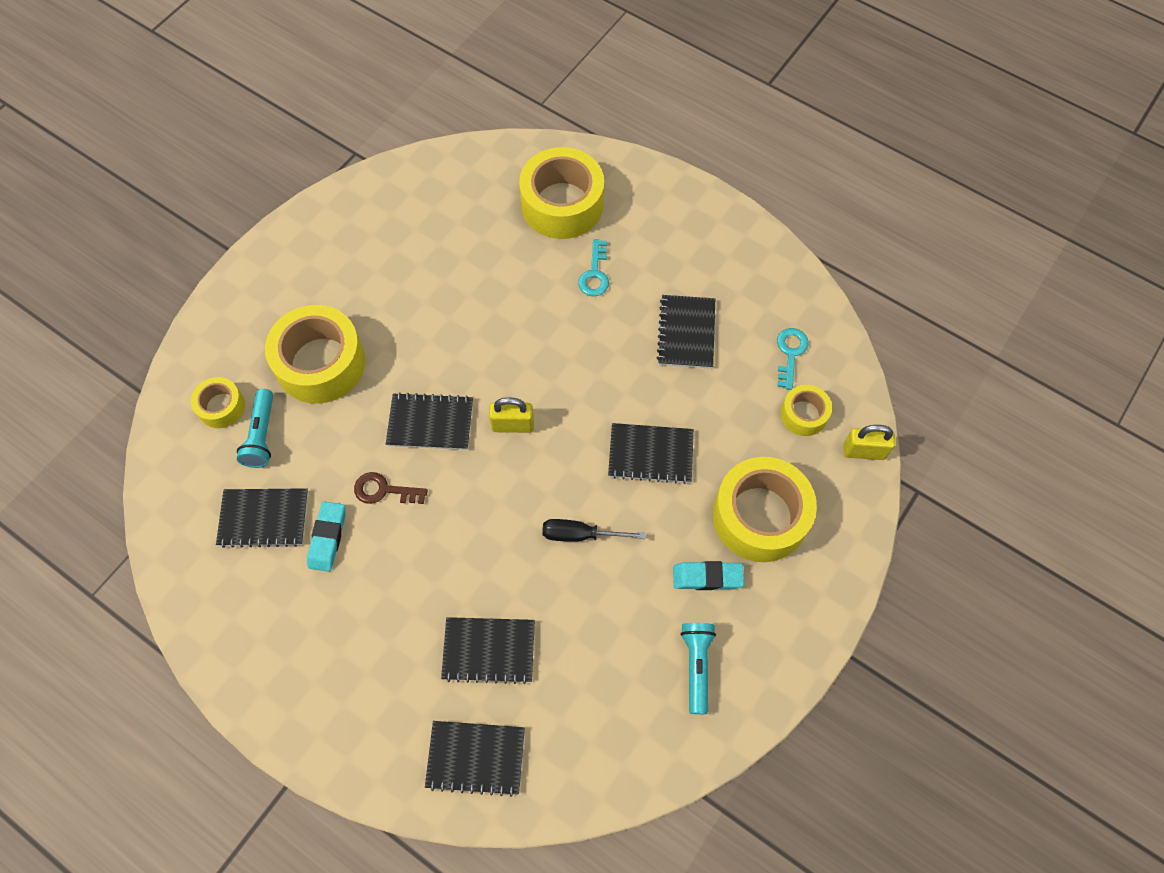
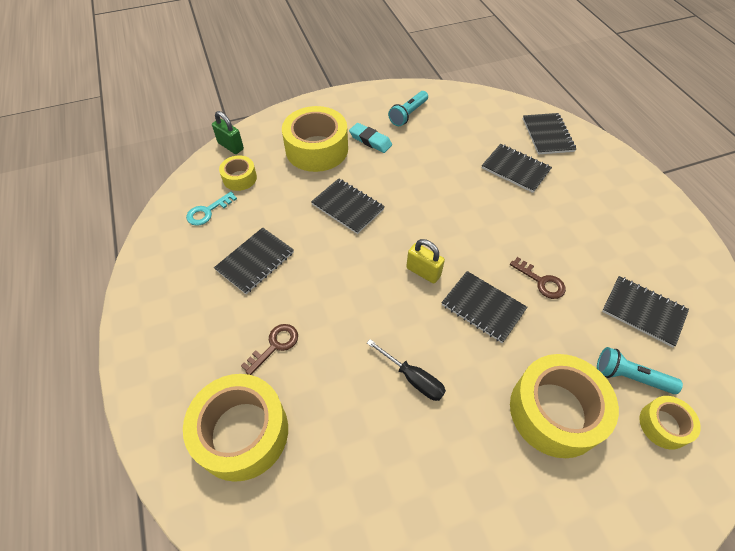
camera: 145 degrees left, 10 degrees down
turquoise flashlight [237,389,273,468] -> turquoise flashlight turned 105 degrees counterclockwise [597,347,683,394]
turquoise eraser [307,501,346,572] -> none
black notebook [425,721,525,797] -> black notebook turned 45 degrees clockwise [523,113,576,155]
black screwdriver [542,519,646,542] -> black screwdriver moved to [367,339,446,401]
turquoise key [578,239,609,296] -> brown key [241,324,298,375]
yellow padlock [843,425,895,460] -> green padlock [212,111,244,154]

